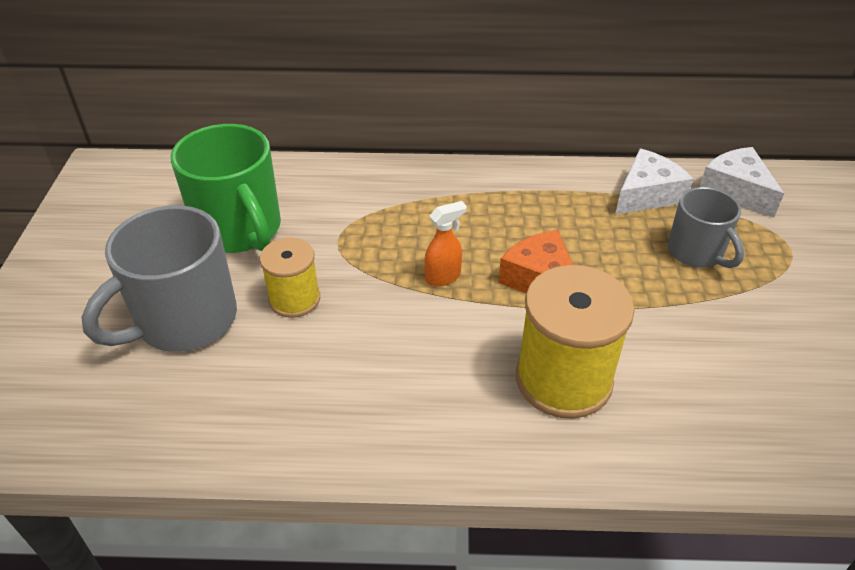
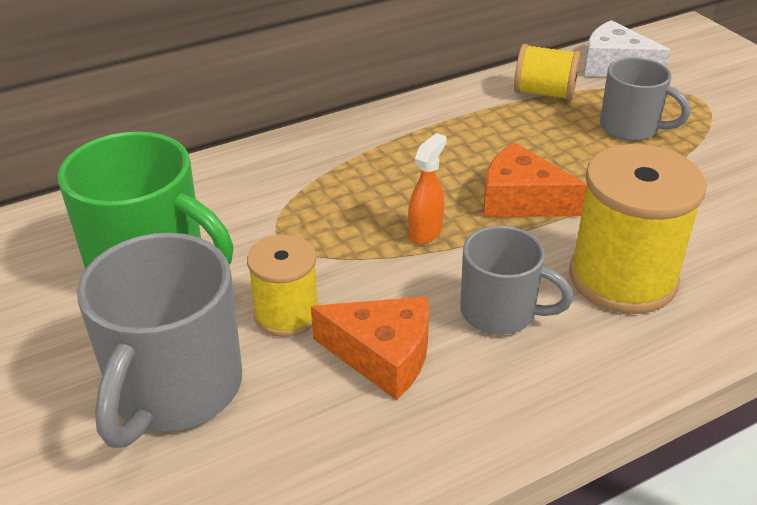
camera: 30 degrees left, 5 degrees down
white cheese [615,148,693,215] -> yellow spool [514,44,581,100]
none -> orange cheese [311,296,429,400]
none -> grey mug [460,226,574,335]

